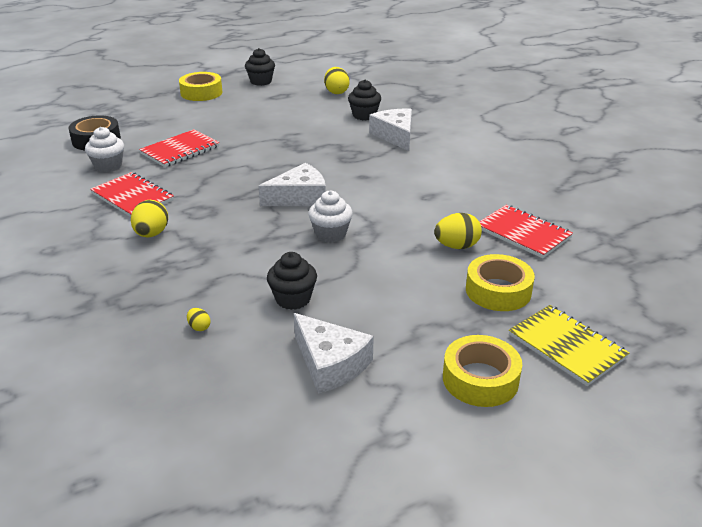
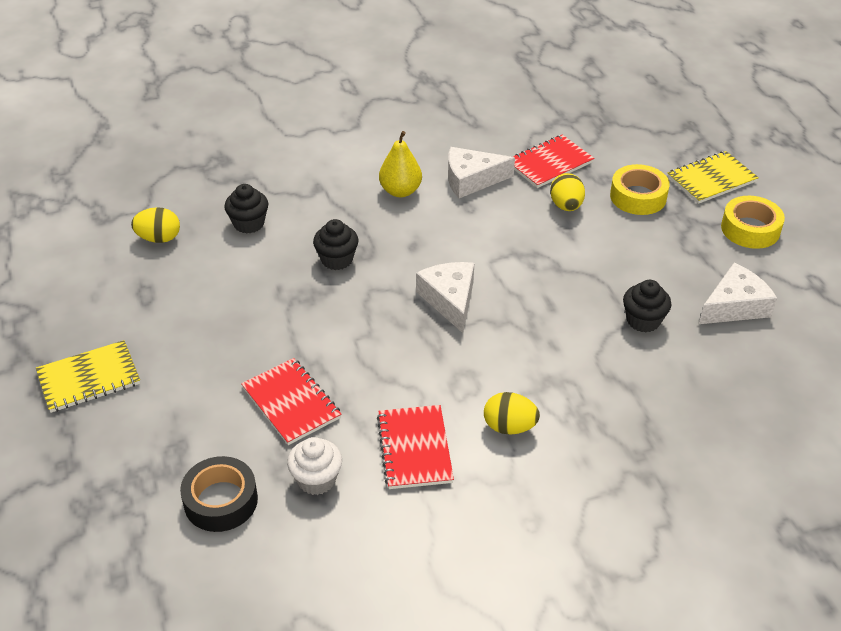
camera: 80 degrees left, 10 degrees up
red notebook [90,172,174,217] -> red notebook turned 60 degrees counterclockwise [377,405,454,489]
yellow tape [179,72,223,101] -> yellow notebook [36,340,140,413]
yellow egg [187,308,210,331] -> none
black cupcake [245,48,275,86] -> black cupcake moved to [313,219,358,270]
white cupcake [308,191,353,242] -> none
white cheese [369,109,412,151] -> white cheese moved to [448,147,515,198]
none -> yellow pear [379,131,422,197]

